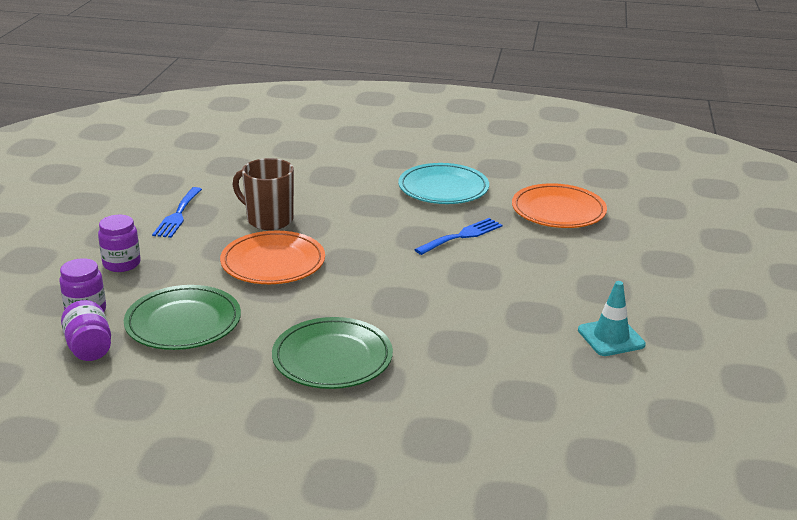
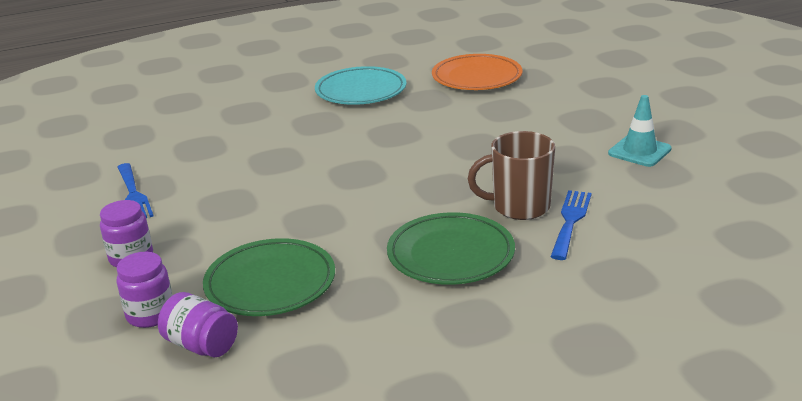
camera: 30 degrees left, 0 degrees up
orange plate [220,231,325,284] -> none
brown mug [233,158,294,230] -> brown mug moved to [467,131,555,220]
blue fork [414,218,502,255] -> blue fork moved to [551,190,592,260]

